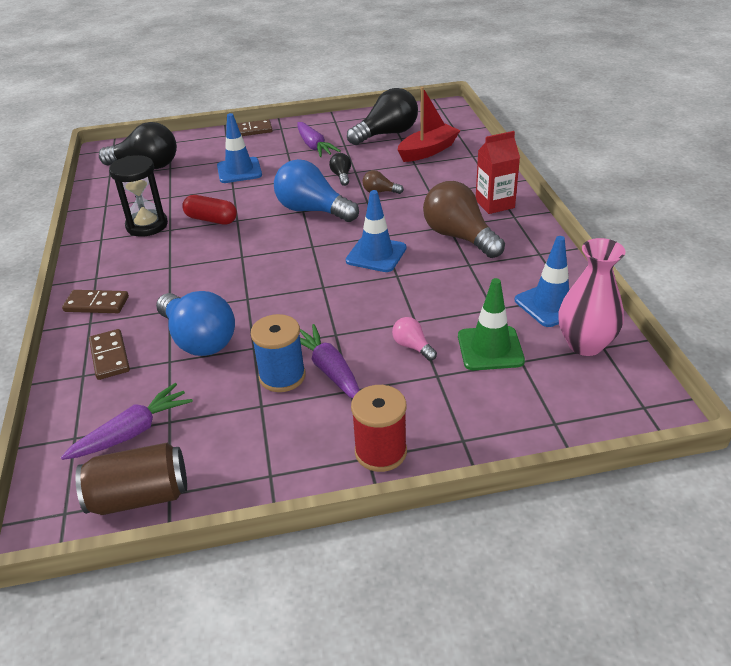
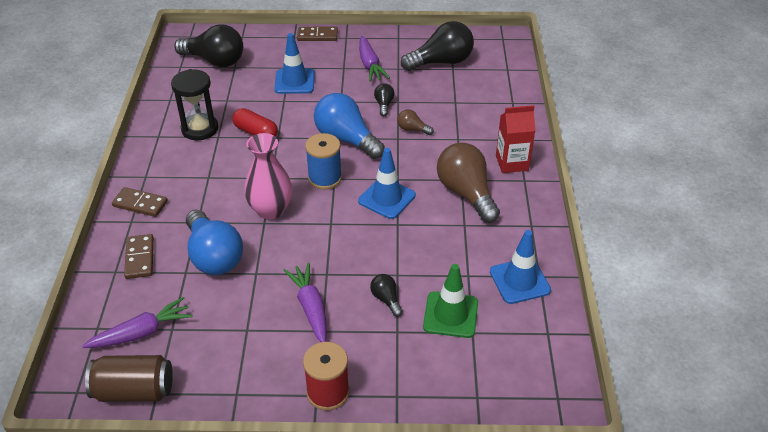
camera: 10 degrees right, 5 degrees up
blue spool [251,314,306,392] -> blue spool moved to [305,133,342,190]
pink light bulb [392,317,437,361] -> black light bulb [370,274,403,317]
red boat [398,87,460,162] -> none
pink vase [558,238,625,356] -> pink vase moved to [244,133,293,220]

